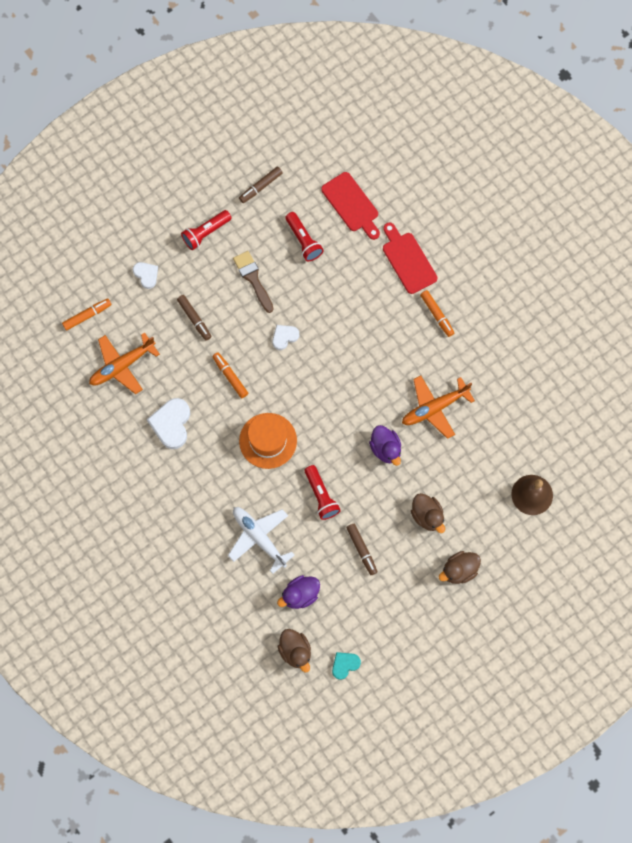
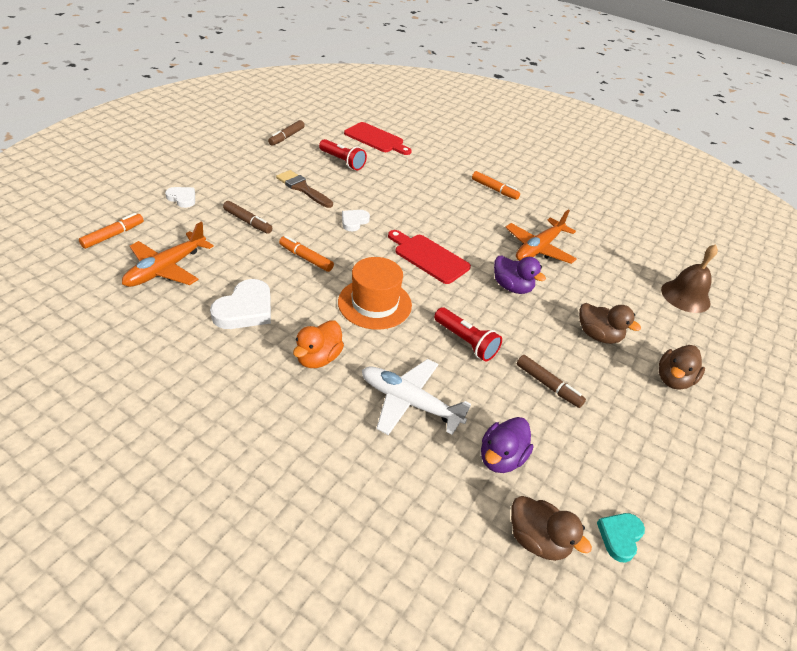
camera: 25 degrees left, 30 degrees down
white heart [147,398,190,449] -> white heart turned 135 degrees counterclockwise [210,279,271,329]
red flashlight [181,210,232,250] -> none
red cutting board [383,222,437,294] -> red cutting board moved to [388,230,471,284]
none -> orange duck [293,320,344,368]

